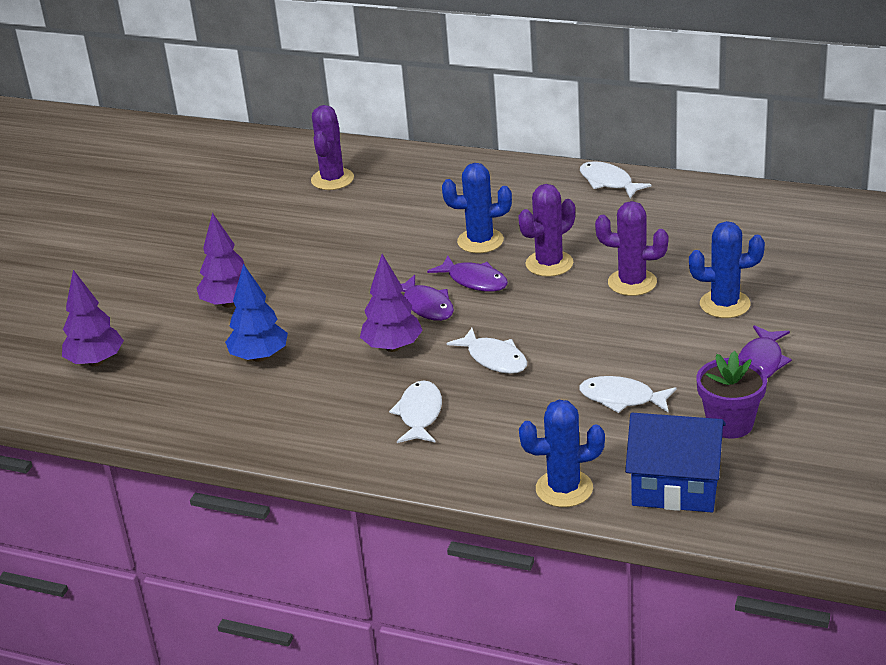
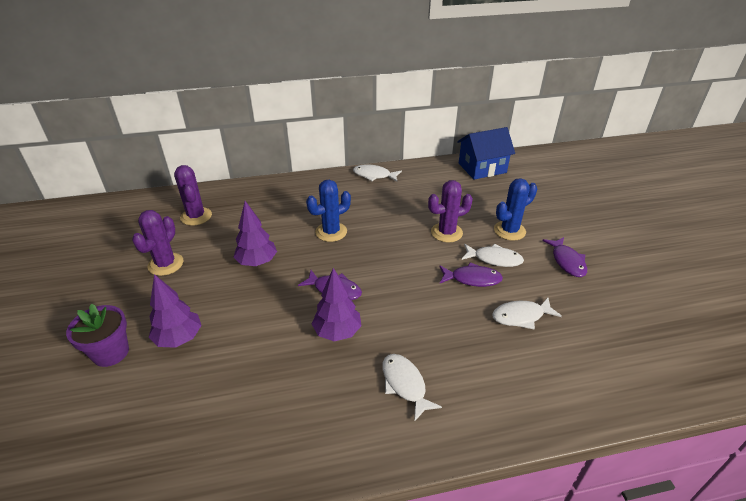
camera: 35 degrees left, 5 degrees up
purple tree [62,270,124,367] -> purple tree moved to [234,201,277,266]
blue tree [225,264,288,362] -> none
purple fish [427,255,508,292] -> purple fish moved to [439,262,503,287]
white fish [447,328,527,374] -> white fish moved to [462,244,524,267]
purple cactus [518,184,575,277] -> purple cactus moved to [132,210,183,276]
blue cactus [519,400,605,507] -> none
blue house [625,413,726,512] -> blue house moved to [457,127,515,180]
purple flower pot [697,351,767,438] -> purple flower pot moved to [66,304,129,367]

